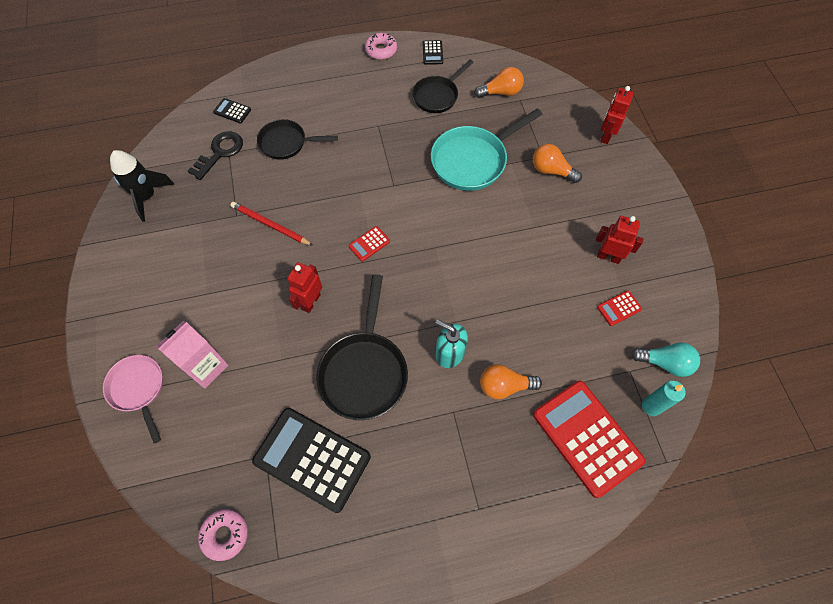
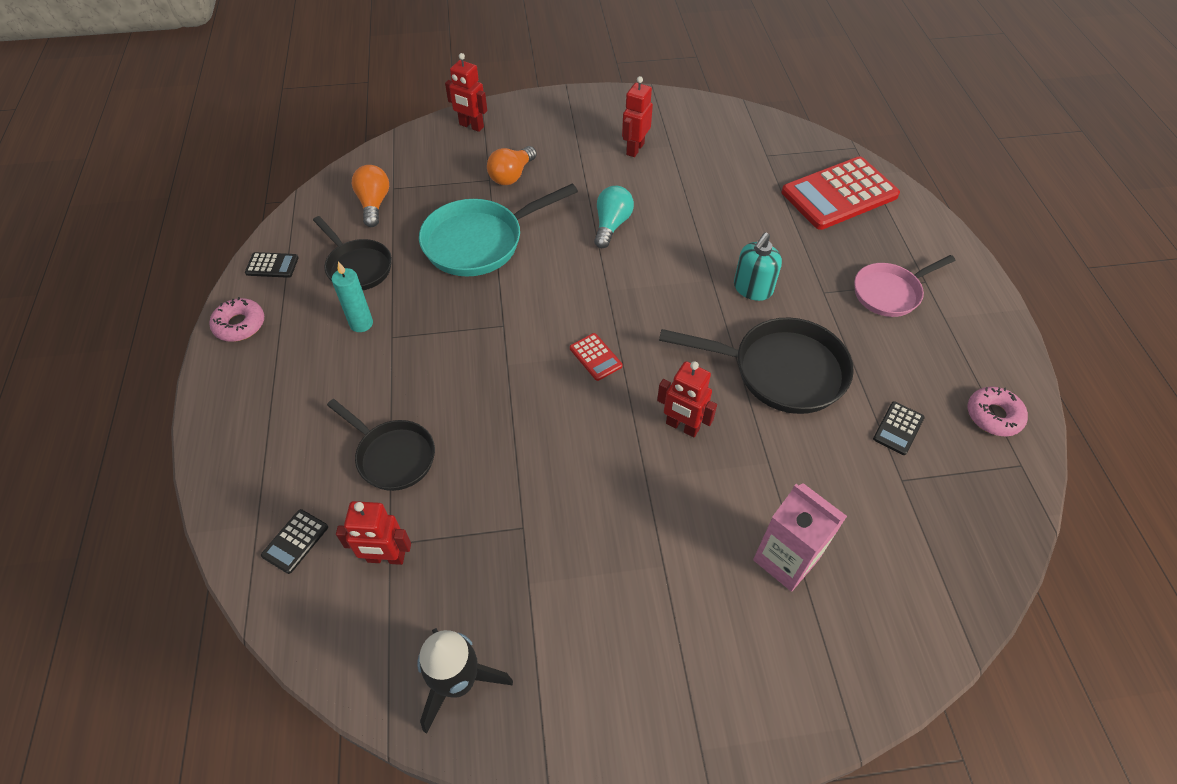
camera: 85 degrees left, 10 degrees down
pink pan [103,355,163,444] -> pink pan moved to [854,255,956,317]
black key [188,131,243,180] -> red robot [336,501,411,565]
pink donut [198,509,248,561] -> pink donut moved to [967,387,1028,436]
red pencil [231,202,313,246] -> none
black calculator [252,408,371,513] -> black calculator [873,401,925,455], size x0.42
black pan [257,119,338,160] -> black pan turned 60 degrees counterclockwise [327,399,435,491]
turquoise pan [431,108,543,191] -> turquoise pan turned 90 degrees clockwise [419,184,578,277]
orange light bulb [480,364,542,399] -> none
red calculator [597,290,642,326] -> none
turquoise light bulb [631,342,700,377] -> turquoise light bulb moved to [594,186,634,248]
turquoise candle [642,380,686,416] -> turquoise candle moved to [332,261,373,332]

